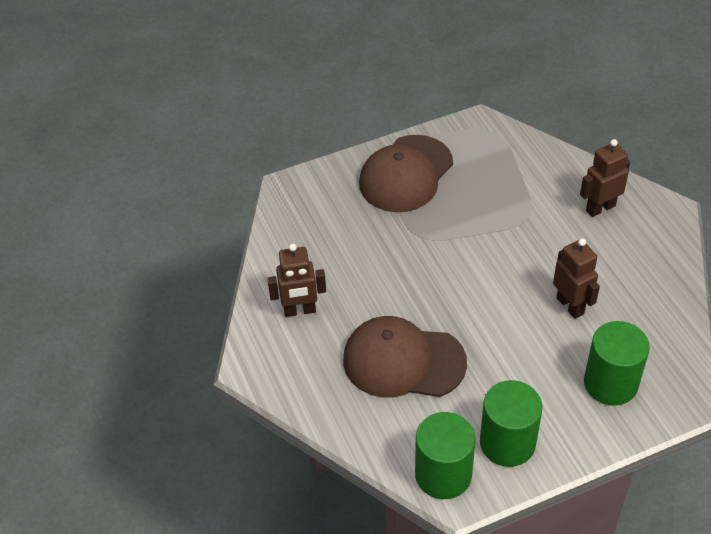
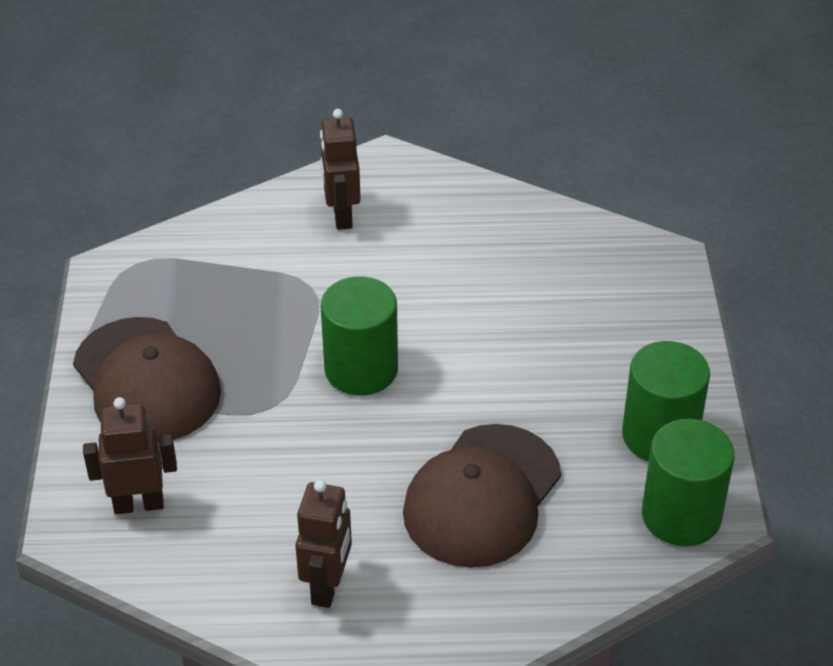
camera: 70 degrees left, 5 degrees down
brown robot [553,238,600,319] -> brown robot moved to [83,397,177,514]
green cylinder [584,321,650,406] -> green cylinder moved to [321,276,398,396]

